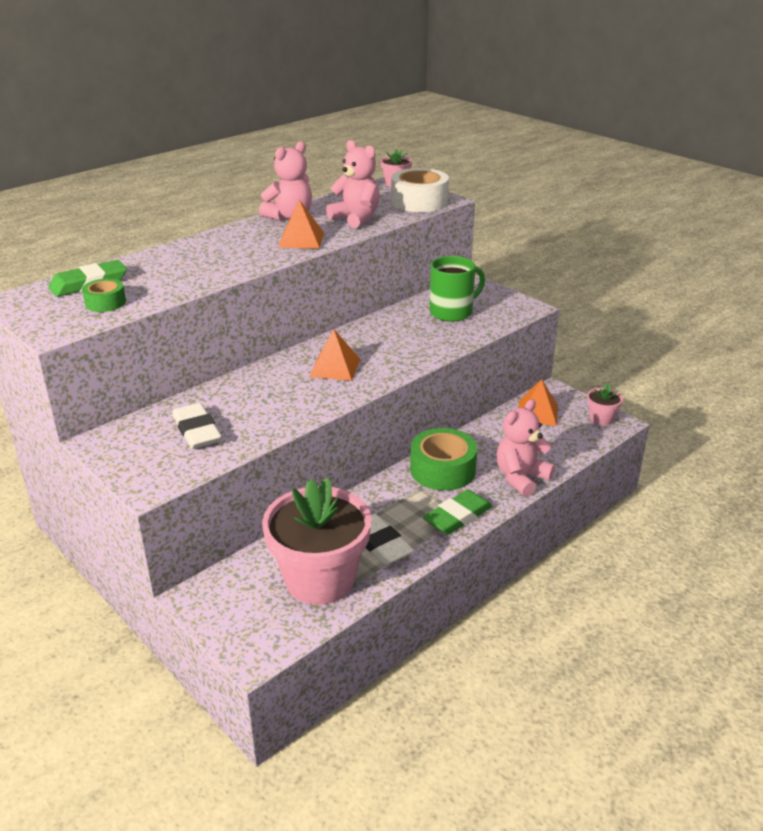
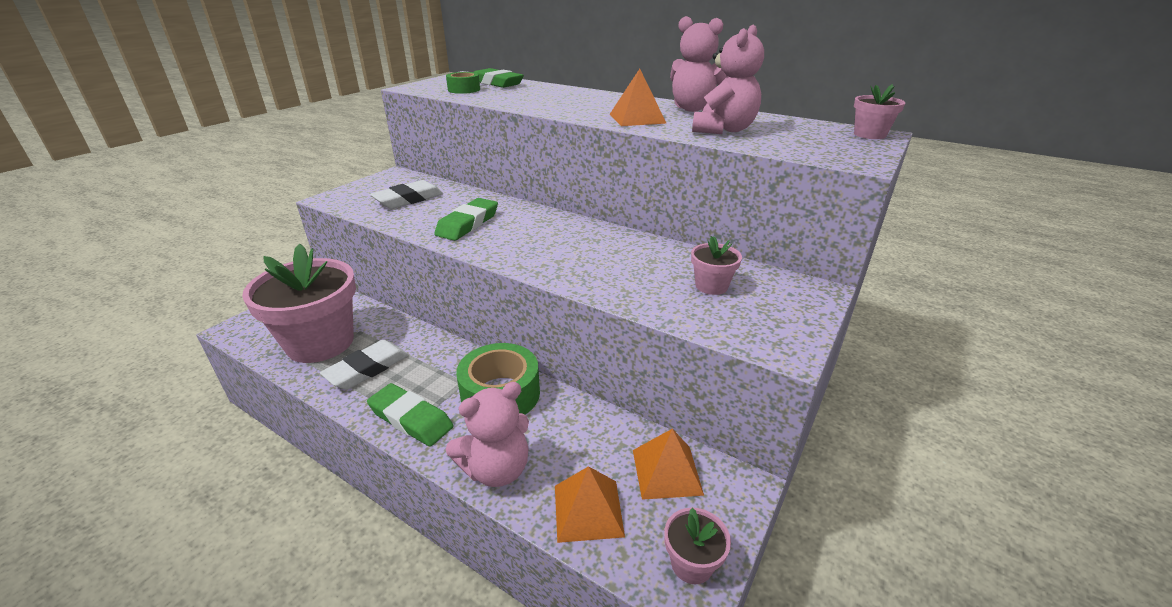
camera: 75 degrees right, 0 degrees up
orange pyramid [309,329,360,381] -> orange pyramid moved to [555,466,625,543]
white tape [391,168,449,212] -> none
green mug [430,256,485,322] -> pink flower pot [691,236,742,295]
pink teddy bear [497,399,555,497] -> pink teddy bear turned 120 degrees clockwise [446,382,529,487]
none -> green eraser [434,198,498,241]

